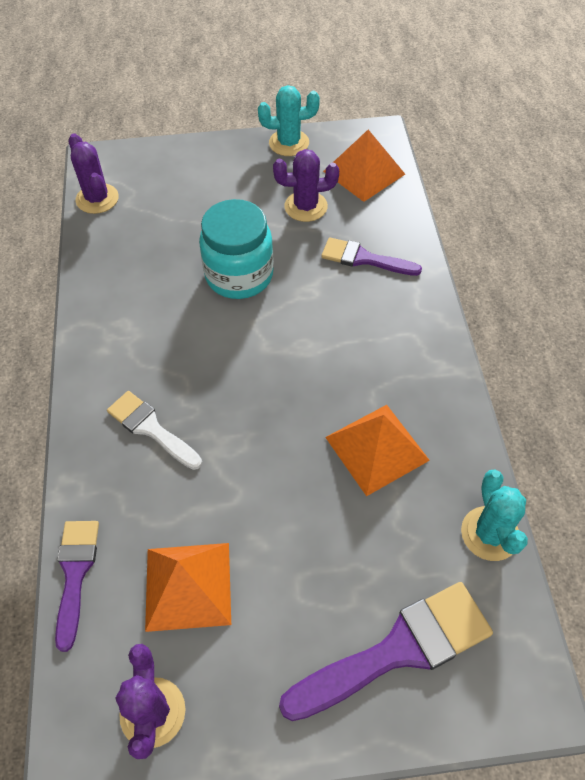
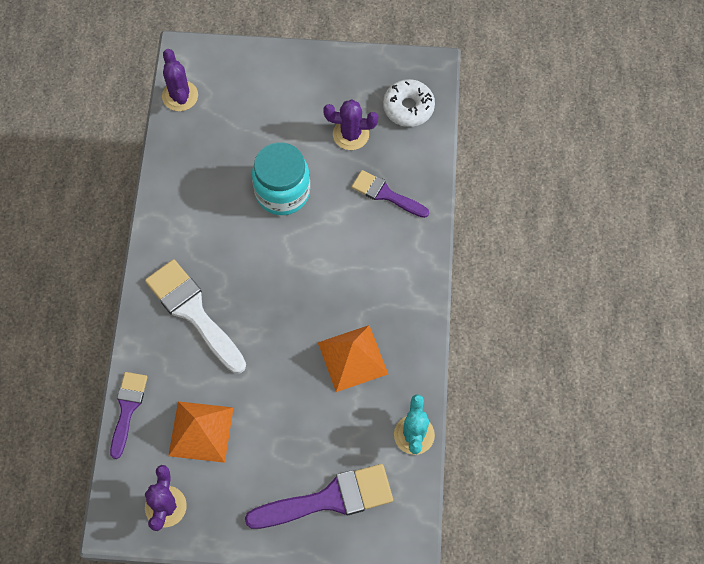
camera: 10 degrees right, 10 degrees up
white brush [107,391,202,470] -> white brush [145,259,246,374], size x1.62
turquoise cactus [258,85,320,156] -> none
orange pyramid [323,130,405,202] -> white donut [383,79,435,127]

